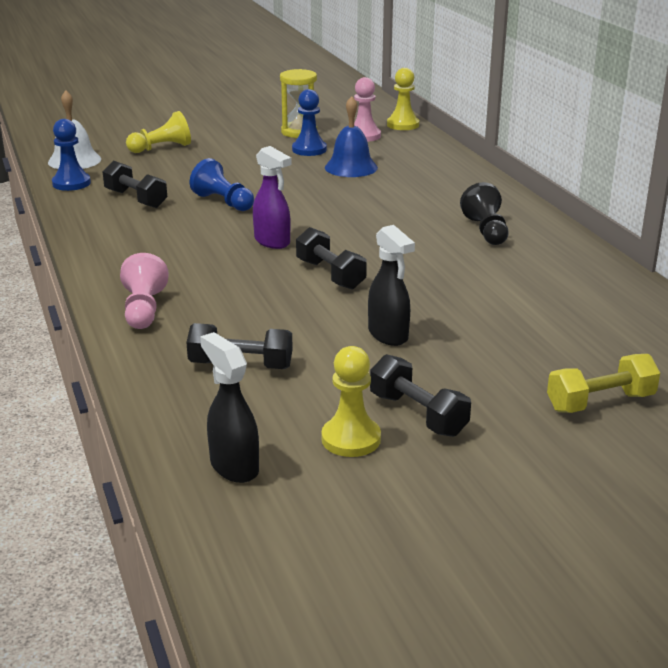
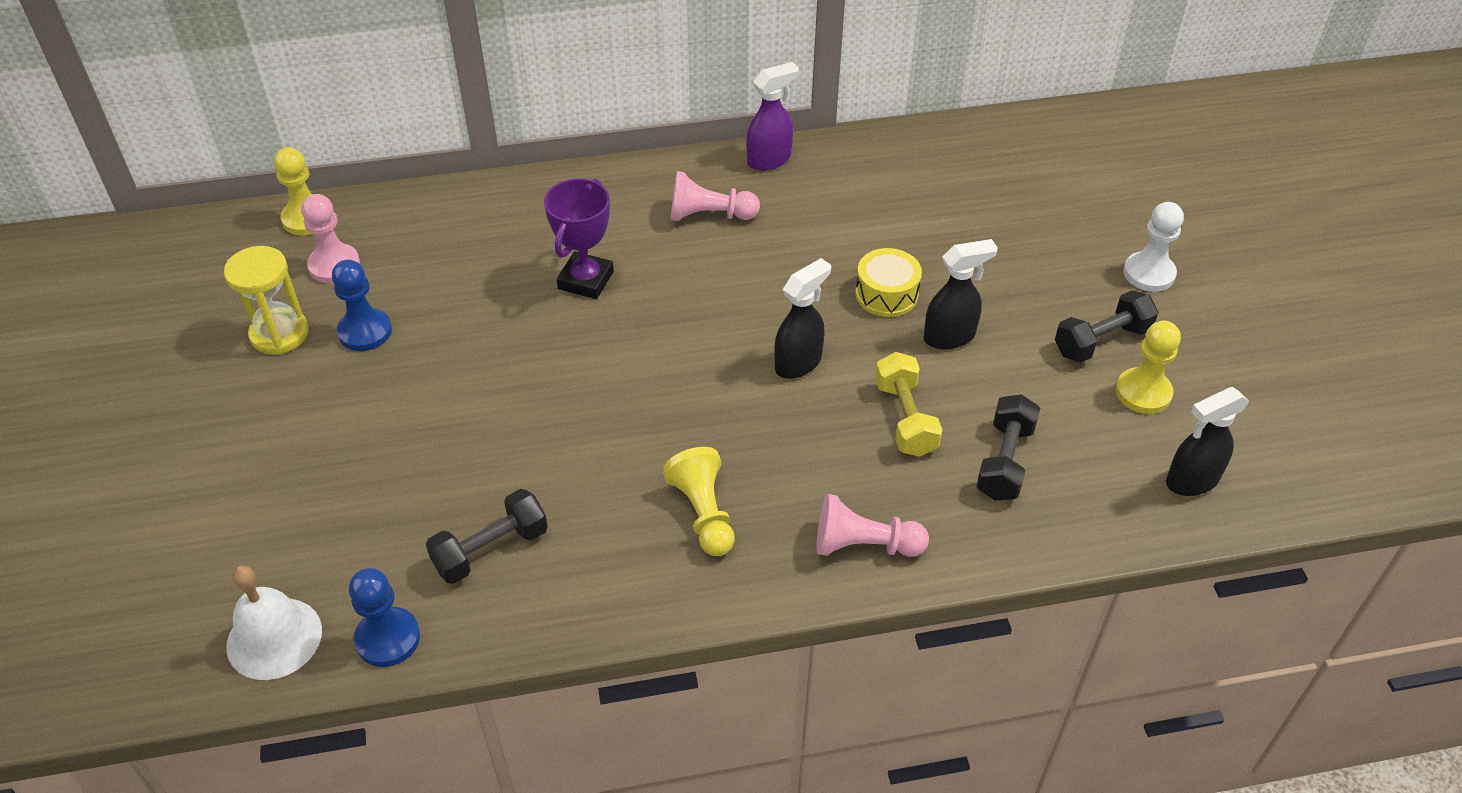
camera: 80 degrees left, 20 degrees up
yellow pawn [126,111,191,153] -> yellow pawn moved to [663,447,735,556]
blue pawn [190,158,254,211] -> none
purple spray bottle [253,146,292,249] -> purple spray bottle moved to [746,62,799,171]
black dumbbell [296,227,367,290] -> black spray bottle [775,258,831,379]
blue bell [325,96,378,177] -> none
black pawn [460,182,508,245] -> pink pawn [671,171,760,221]
yellow dumbbell [547,354,660,413] -> yellow dumbbell moved to [875,352,942,457]
none -> purple trophy [544,179,614,299]
none -> yellow drum [855,248,922,317]
none -> white pawn [1123,202,1184,292]

